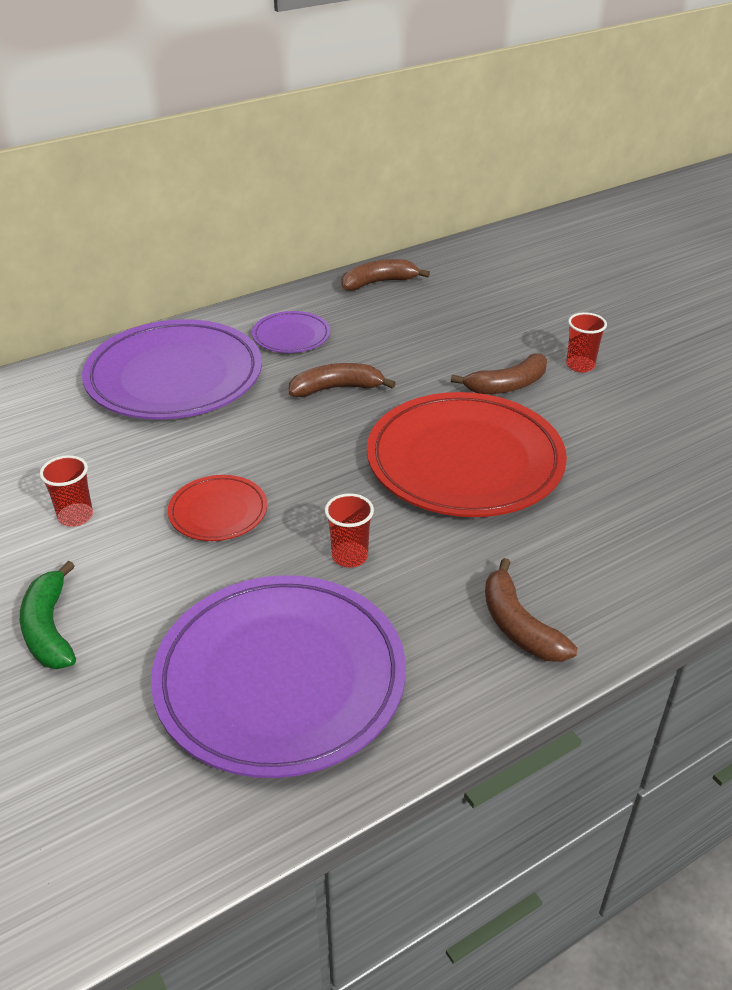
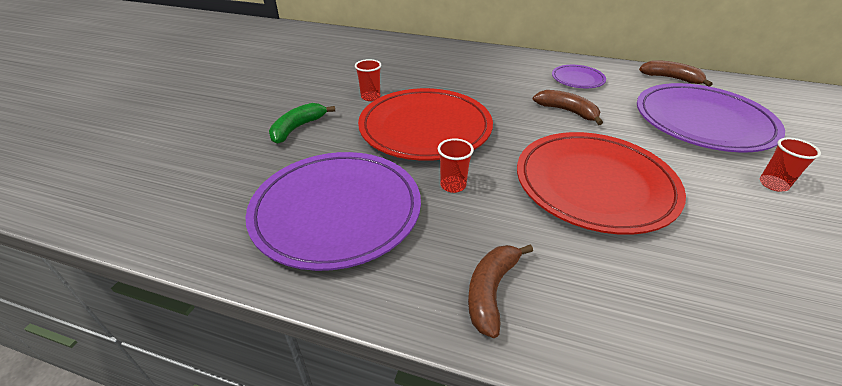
camera: 50 degrees right, 0 degrees up
purple plate [82,319,262,420] -> purple plate moved to [637,83,785,152]
red plate [168,475,267,541] -> red plate [358,88,493,161], size x2.12
brown banana [451,353,547,394] -> none

